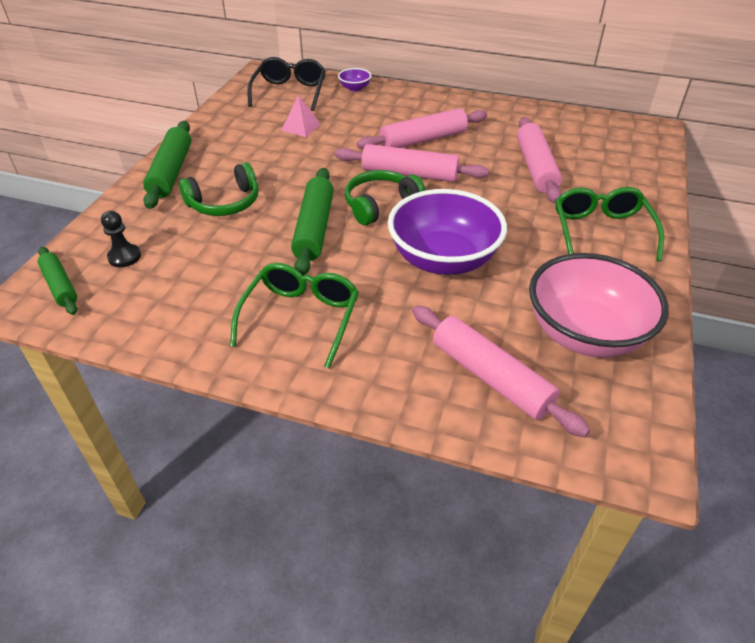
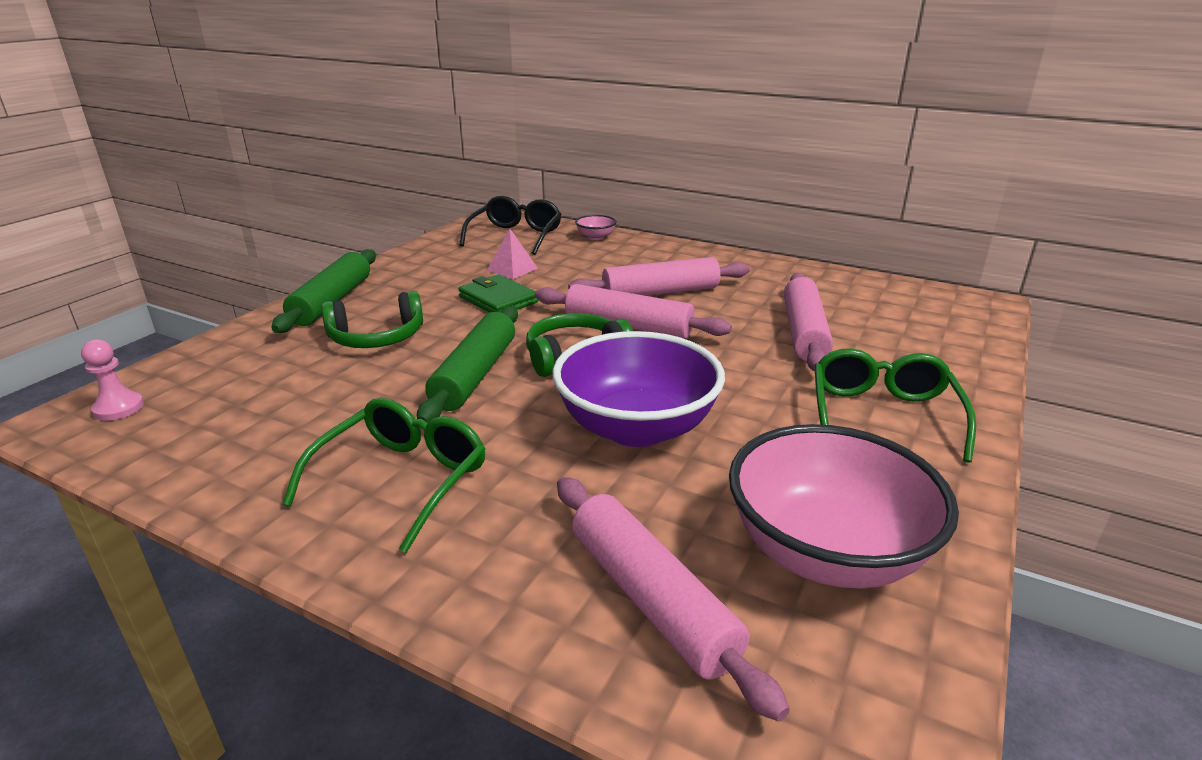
camera: 10 degrees right, 15 degrees down
green rolling pin [38,247,77,315] -> pink pawn [81,339,144,421]
black pawn [101,211,141,267] -> none
purple bowl [338,68,372,91] -> pink bowl [575,215,617,240]
none -> green wallet [458,275,538,313]

